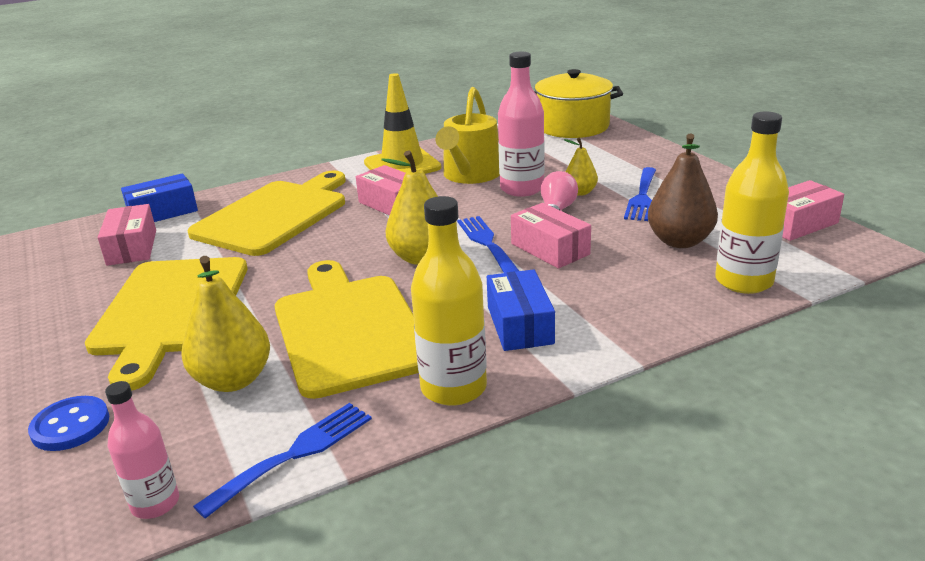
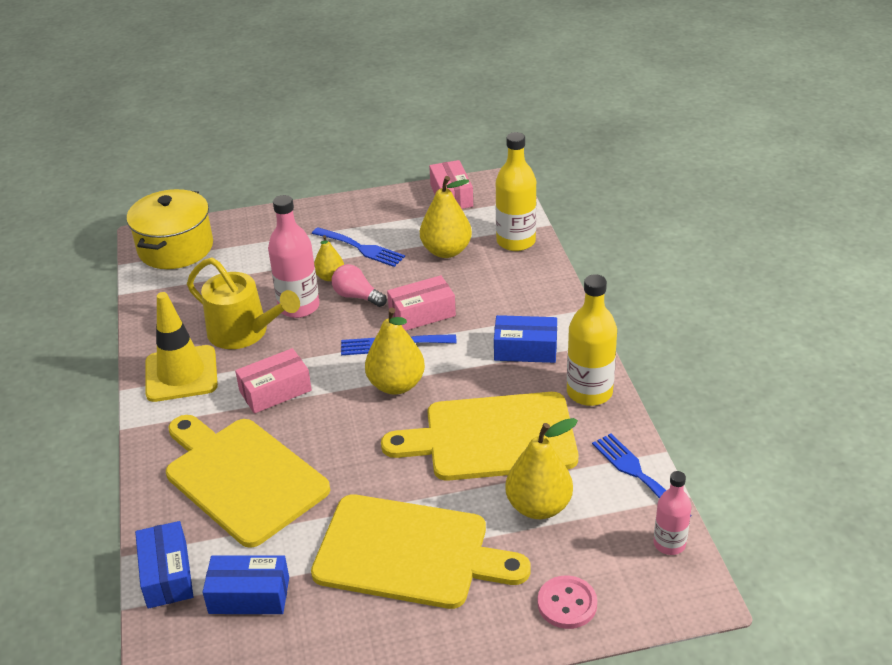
camera: 75 degrees left, 10 degrees up
blue button [28,396,109,451] -> pink button [538,575,597,629]
pink box [97,204,156,266] -> blue box [202,555,289,614]
brown pear [648,133,718,248] -> yellow pear [420,176,472,258]

